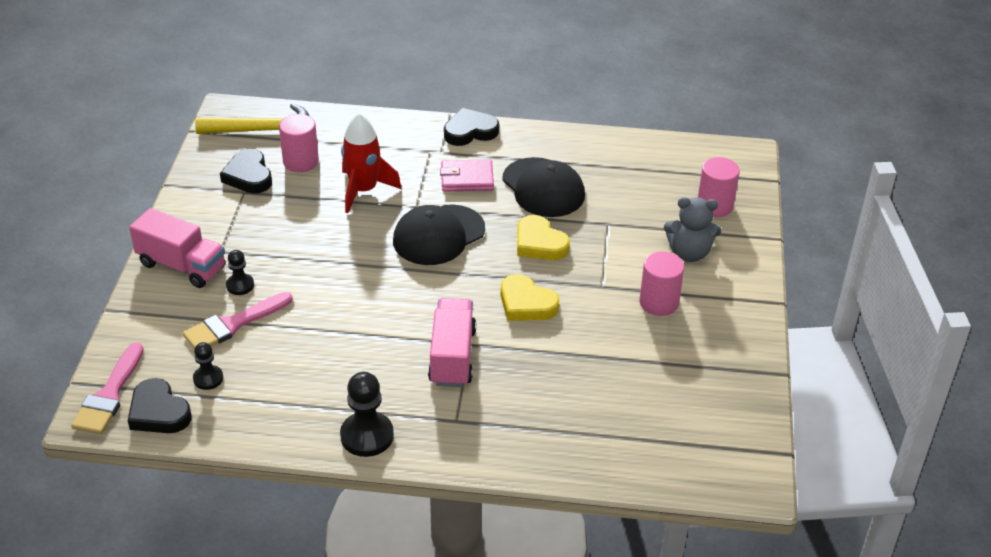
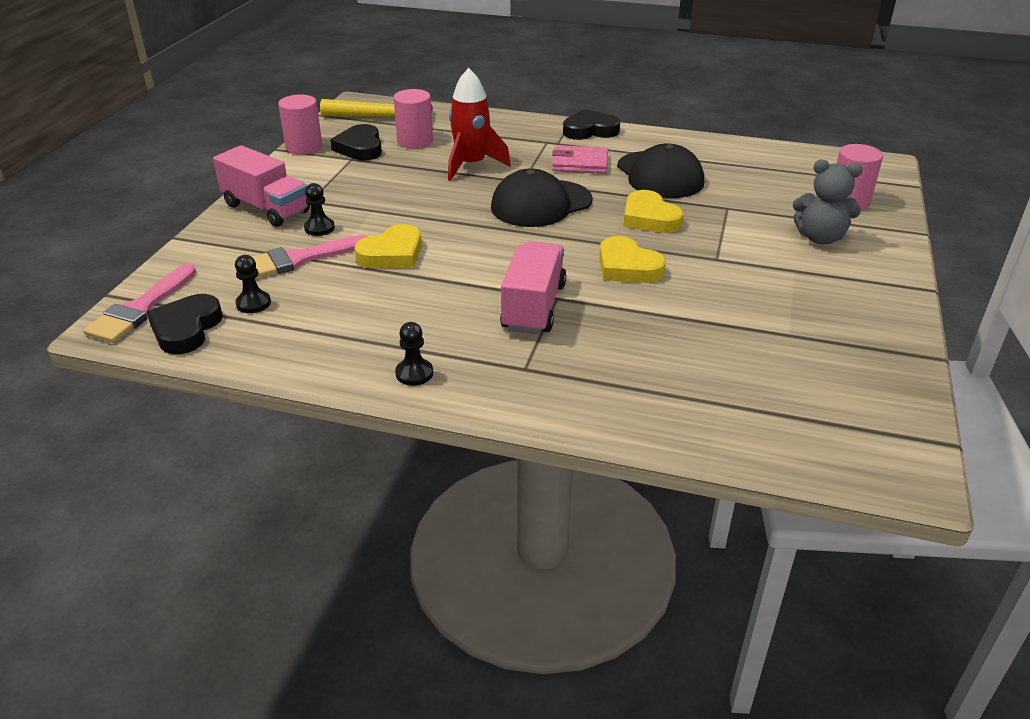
camera: 10 degrees right, 5 degrees down
black heart [128,378,192,433] -> black heart turned 45 degrees clockwise [147,294,223,354]
black pawn [340,372,394,457] -> black pawn [395,322,433,386], size x0.58
pink cylinder [640,251,684,316] -> pink cylinder moved to [278,95,322,154]
none -> yellow heart [355,224,422,268]

